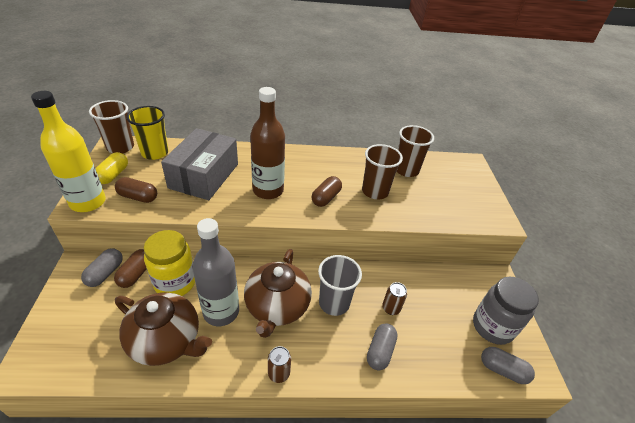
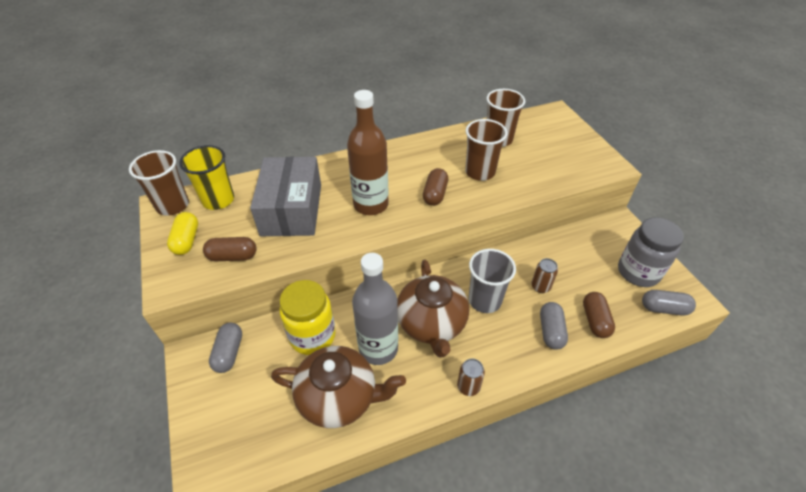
camera: 15 degrees left, 5 degrees up
yellow bottle [31,91,106,212] -> none
brown capsule [114,249,146,288] -> brown capsule moved to [583,292,615,338]

